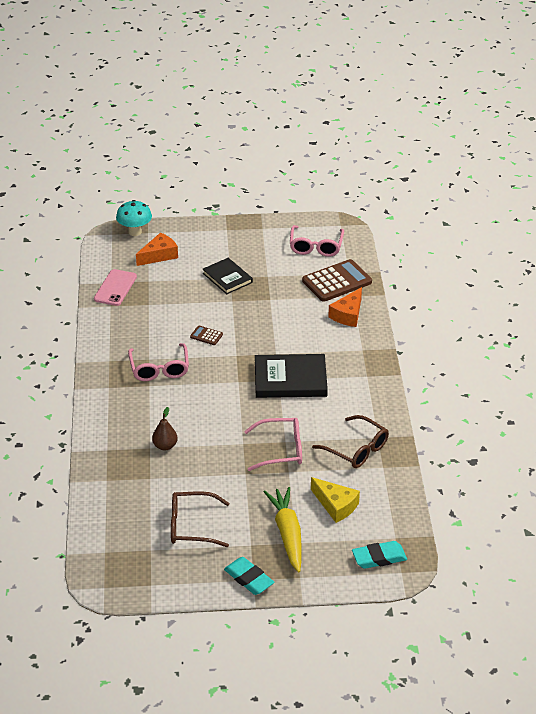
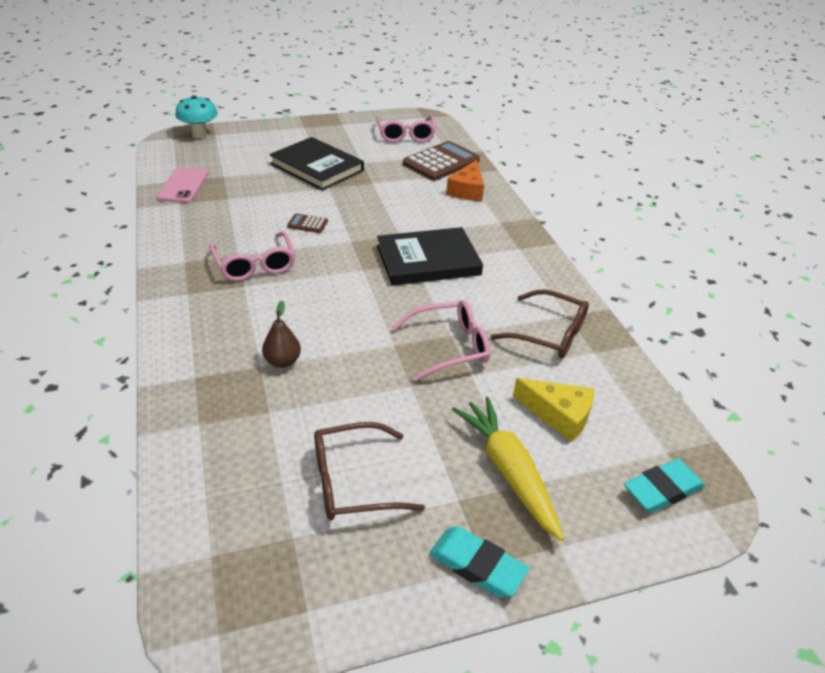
camera: 15 degrees left, 0 degrees up
orange cheese [136,232,178,266] -> none
black book [203,258,253,294] -> black book [269,137,364,191], size x1.54

